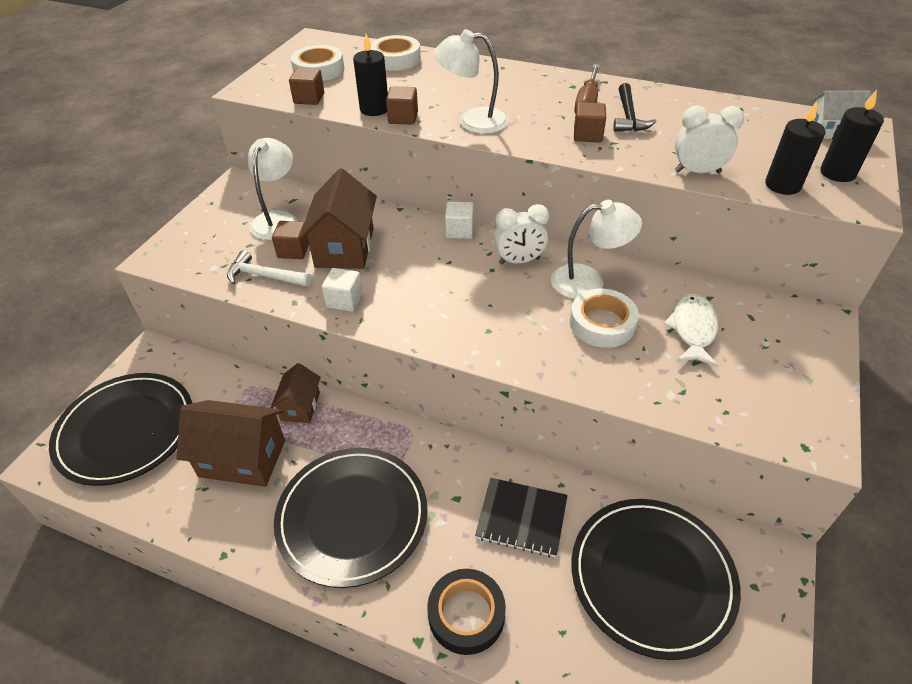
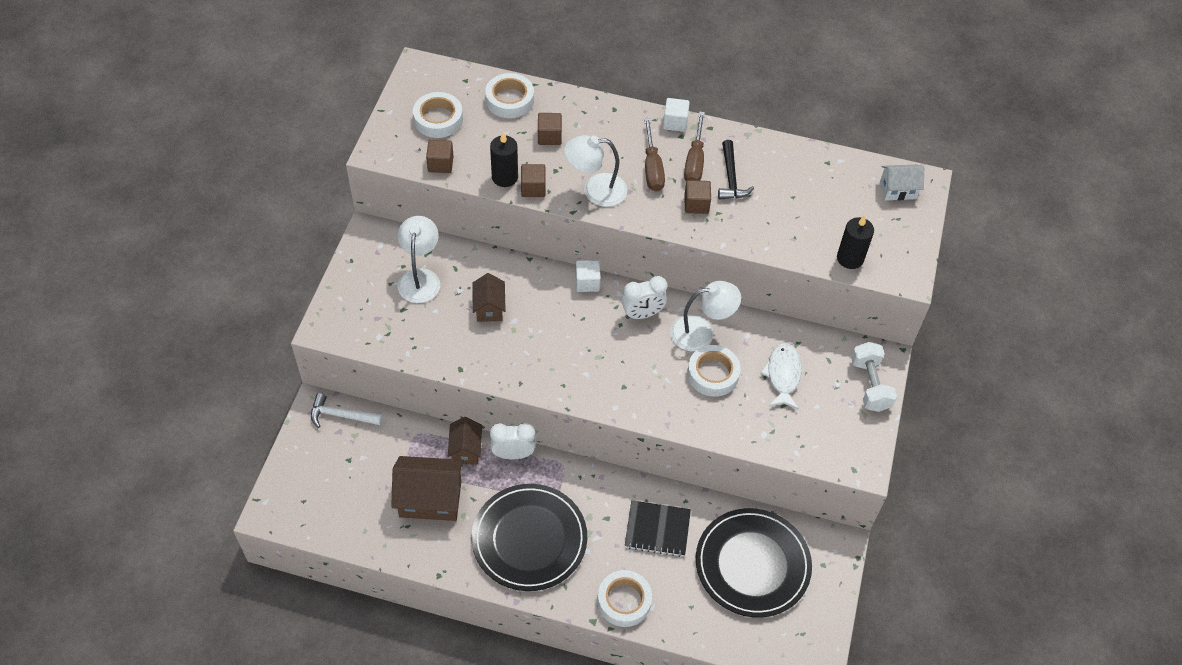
camera: 10 degrees left, 10 degrees up
black plate [49,373,192,486] -> none
white hammer [227,250,312,287] -> white hammer moved to [311,393,382,428]
brown cube [272,221,309,259] -> brown cube moved to [538,113,562,145]
brown house [299,168,377,269] -> brown house [472,273,506,322], size x0.58
white cube [322,268,363,312] -> white cube moved to [663,98,690,132]
black tape [427,569,506,655] -> white tape [598,570,652,627]
white clock [675,105,744,173] -> white clock moved to [490,423,535,460]
black candle [820,90,884,182] -> none
none -> brown screwdriver [644,117,665,192]
none -> white dumbbell [851,342,897,412]

